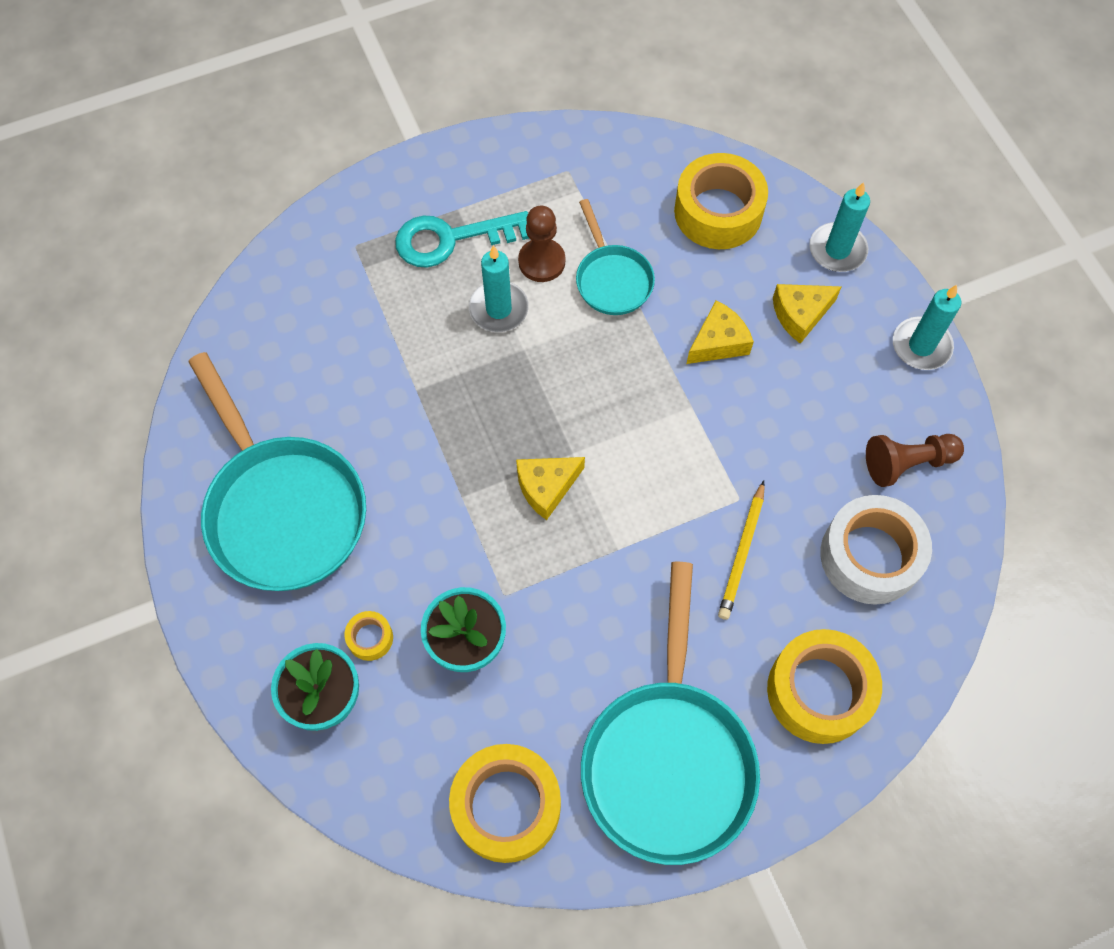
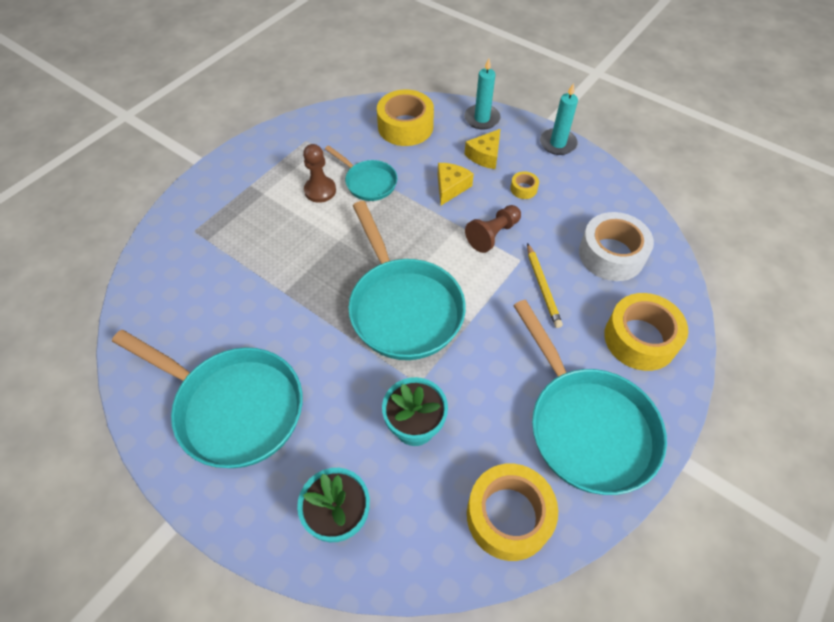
camera: 30 degrees left, 10 degrees down
yellow tape [344,611,393,661] -> yellow tape moved to [510,171,539,199]
turquoise key [395,211,529,268] -> none
turquoise candle [469,245,529,332] -> none
yellow cheese [516,457,585,520] -> turquoise pan [348,201,466,360]
brown pawn [866,434,964,487] -> brown pawn moved to [465,205,521,253]

